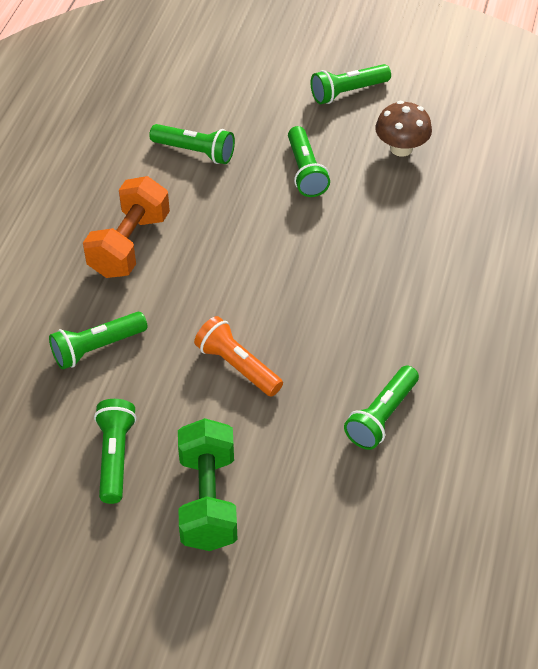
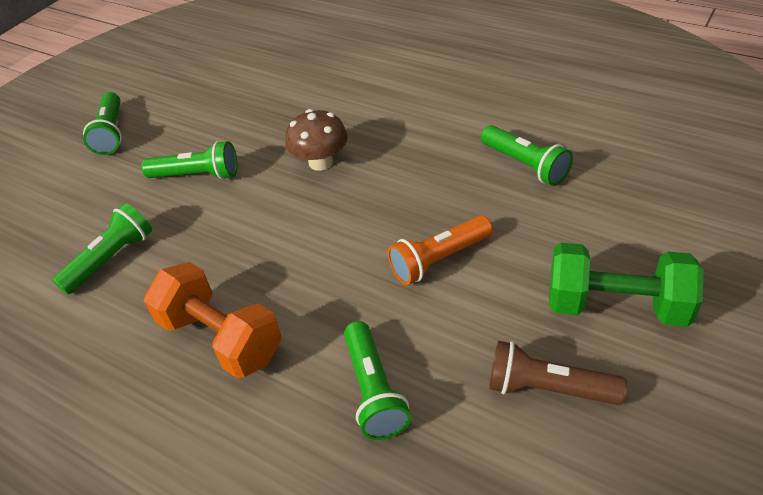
camera: 70 degrees left, 5 degrees down
green flashlight [94,399,137,504] -> brown flashlight [489,341,627,405]
brown mushroom [375,101,432,157] -> brown mushroom moved to [285,109,348,171]

